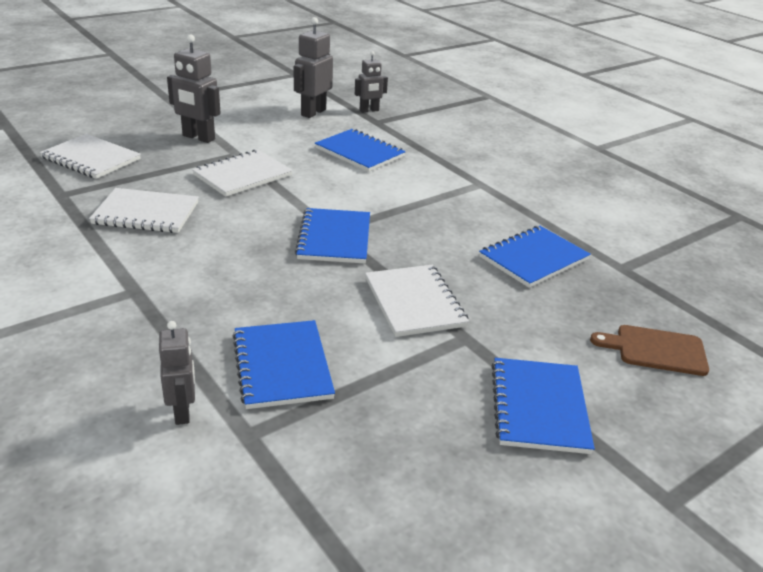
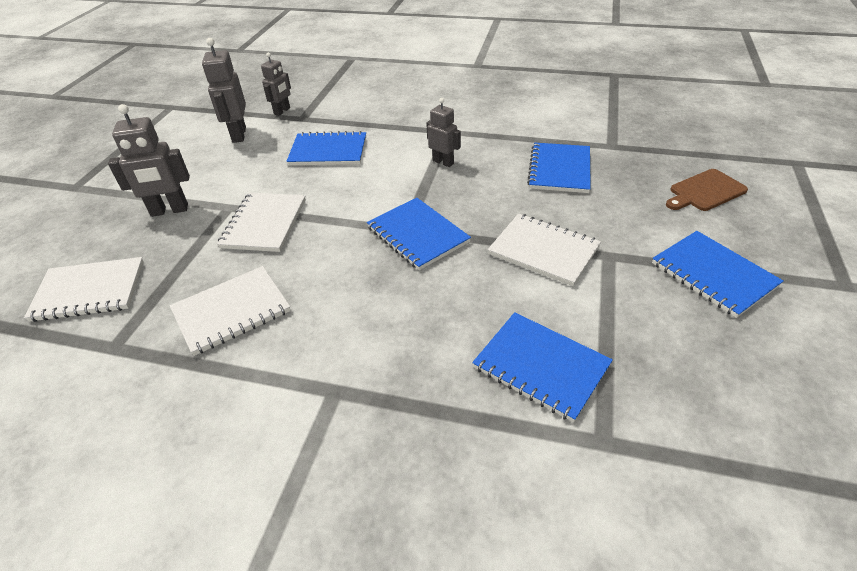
camera: 35 degrees left, 10 degrees up
grey robot [159,321,195,425] -> grey robot moved to [426,98,461,167]

